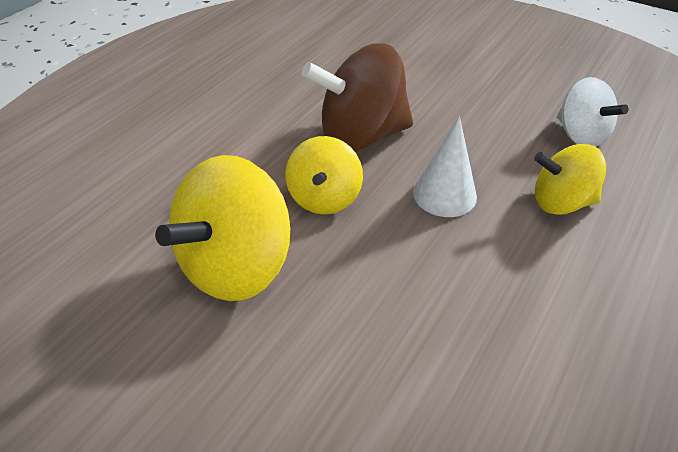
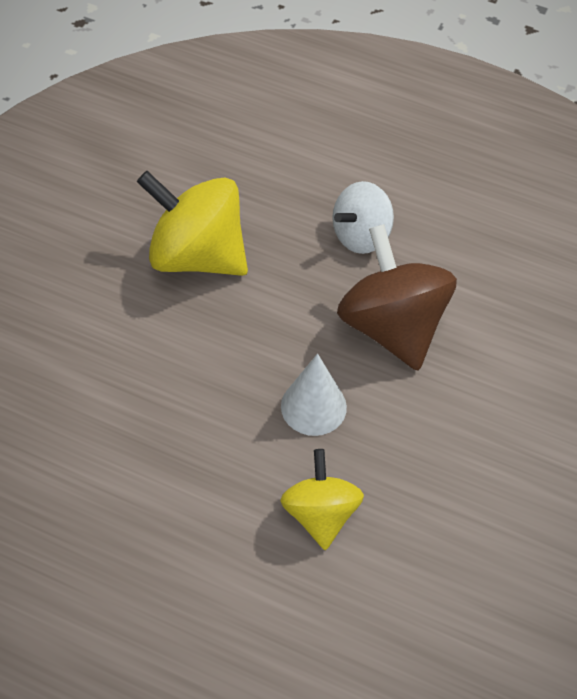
camera: 80 degrees right, 10 degrees up
yellow spinning top [285,136,363,214] -> none
white spinning top [557,77,629,147] -> white spinning top moved to [332,181,394,254]

